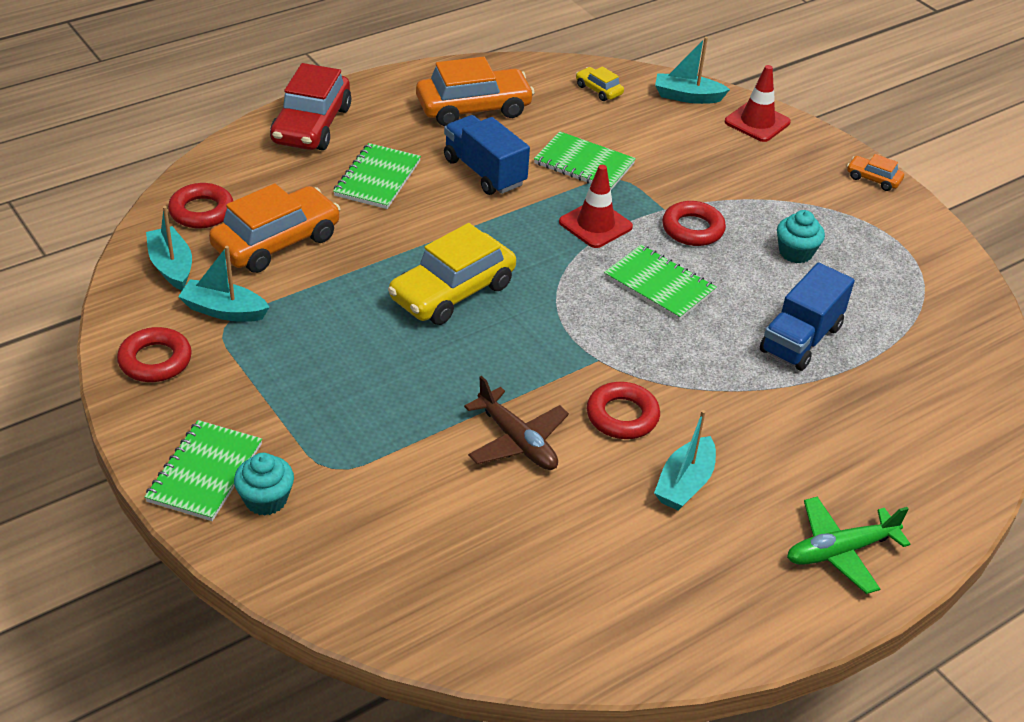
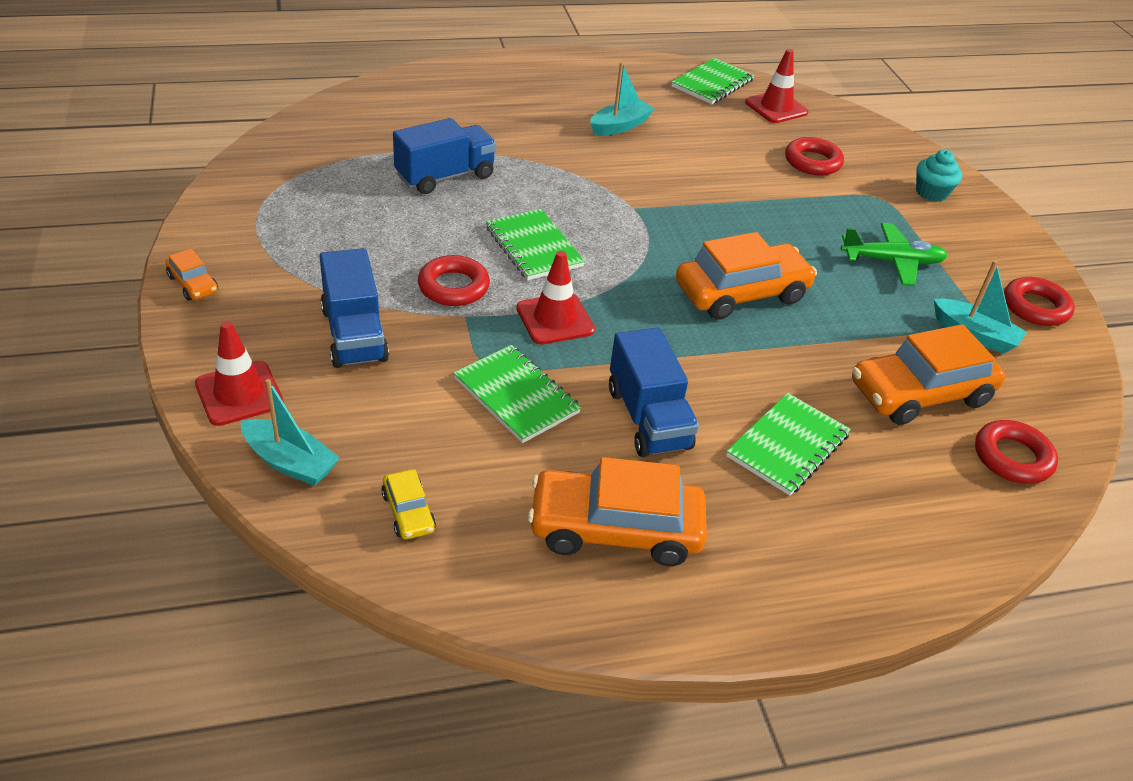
camera: 160 degrees left, 0 degrees up
green notebook [144,420,262,521] -> green notebook moved to [672,58,754,104]
turquoise boat [146,206,192,290] -> none
red car [270,63,351,150] -> none
yellow car [388,223,516,325] -> orange car [676,232,817,320]
brown plane [464,376,569,470] -> none
red ring [587,382,660,439] -> red ring moved to [785,137,844,175]
turquoise cupcake [777,210,825,264] -> none
green plane [787,497,910,594] -> green plane moved to [841,223,948,286]
none -> blue truck [320,248,389,368]
none -> red traffic cone [745,49,809,123]

